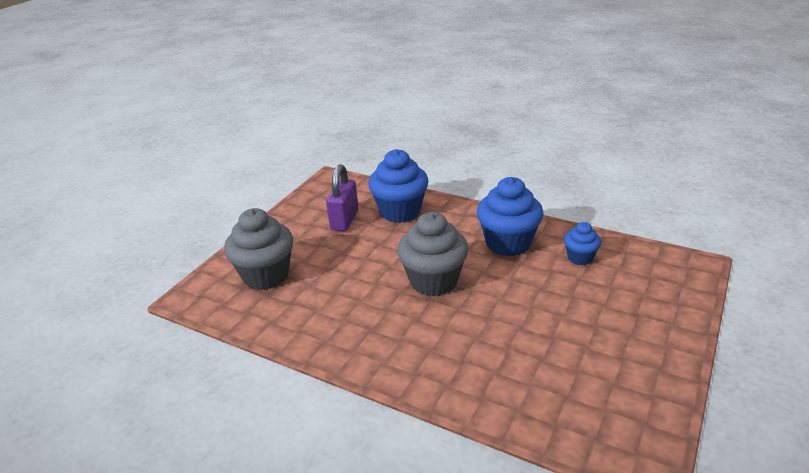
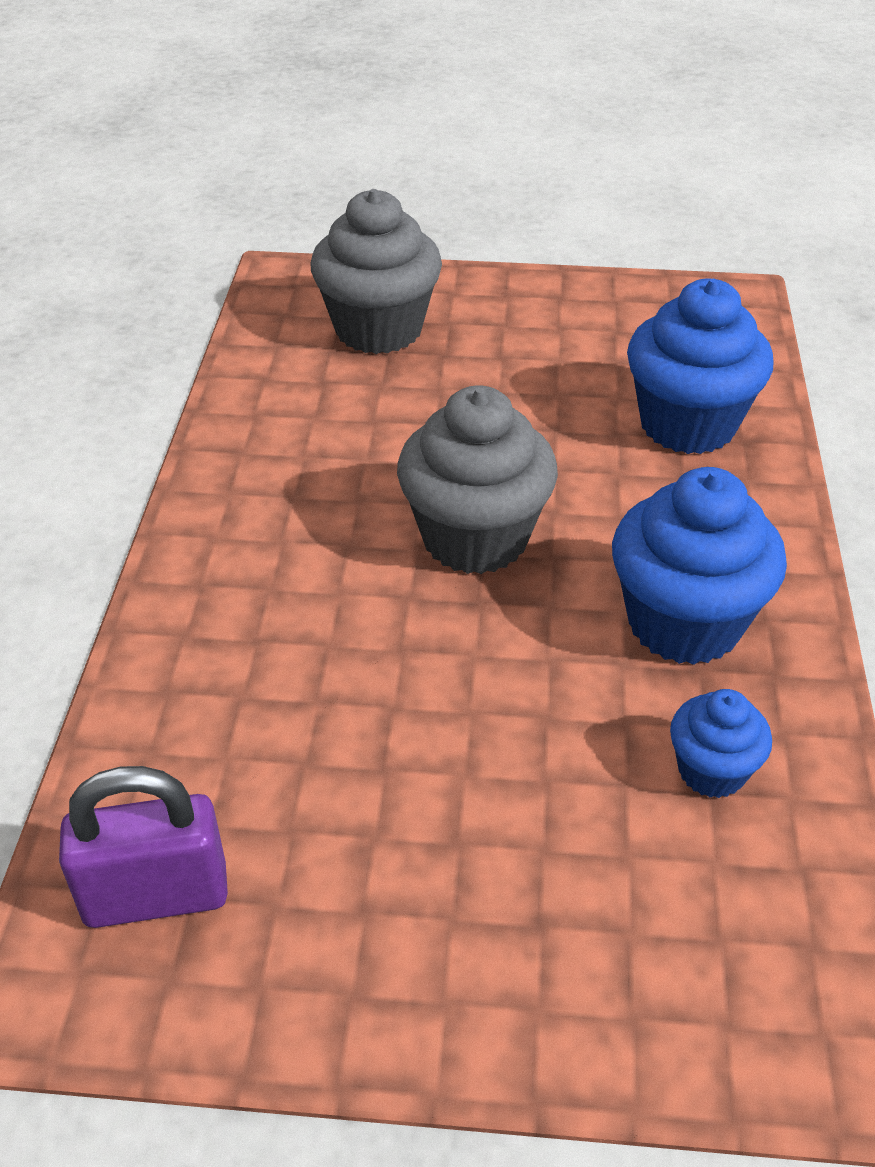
camera: 65 degrees right, 10 degrees up
purple padlock [326,164,358,231] -> purple padlock moved to [59,766,228,928]

